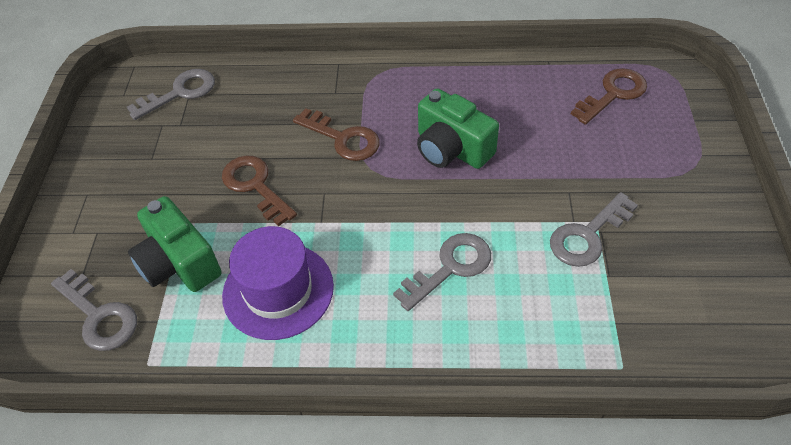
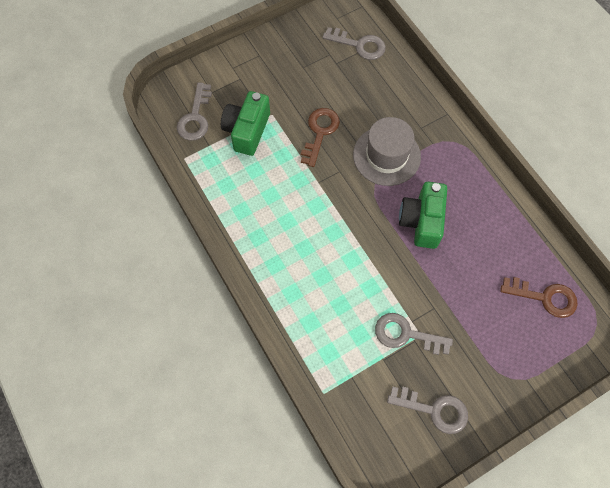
camera: 55 degrees right, 15 degrees up
purple hat [222,226,334,340] -> none
brown key [293,108,380,161] -> grey hat [353,117,421,186]
grey key [393,233,491,311] -> grey key moved to [387,387,468,434]

